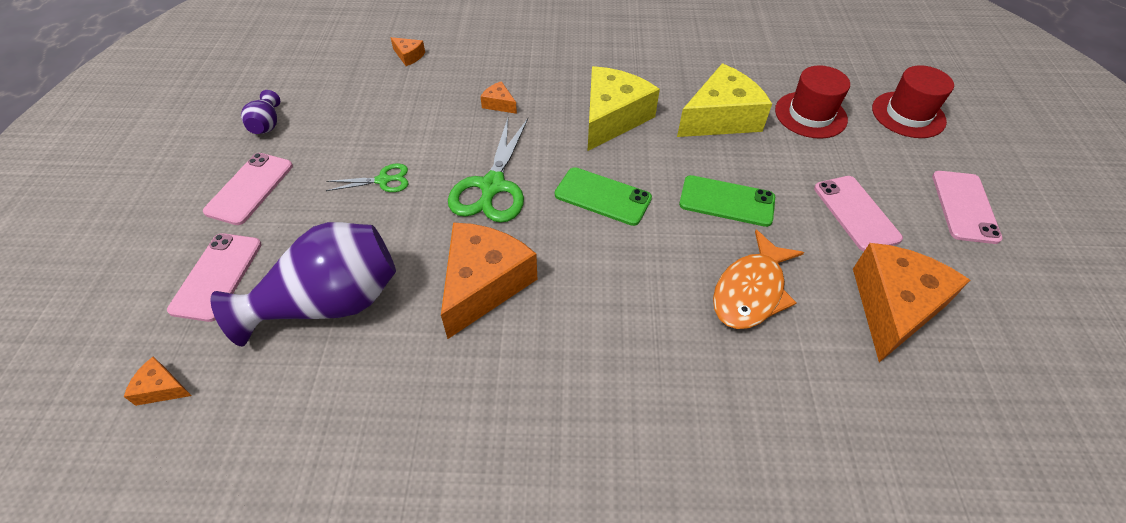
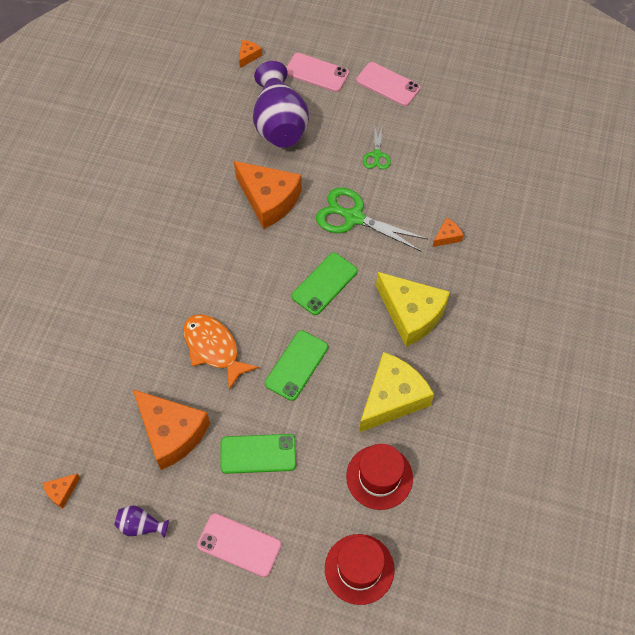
camera: 105 degrees right, 10 degrees up
purple vase [241,90,280,134] -> purple vase moved to [114,506,169,538]
orange cheese [390,37,425,66] -> orange cheese moved to [43,474,80,509]
yellow cheese [677,64,772,137] -> yellow cheese turned 120 degrees counterclockwise [359,352,434,432]
pink phone [814,176,903,251] -> green phone [220,434,296,474]

